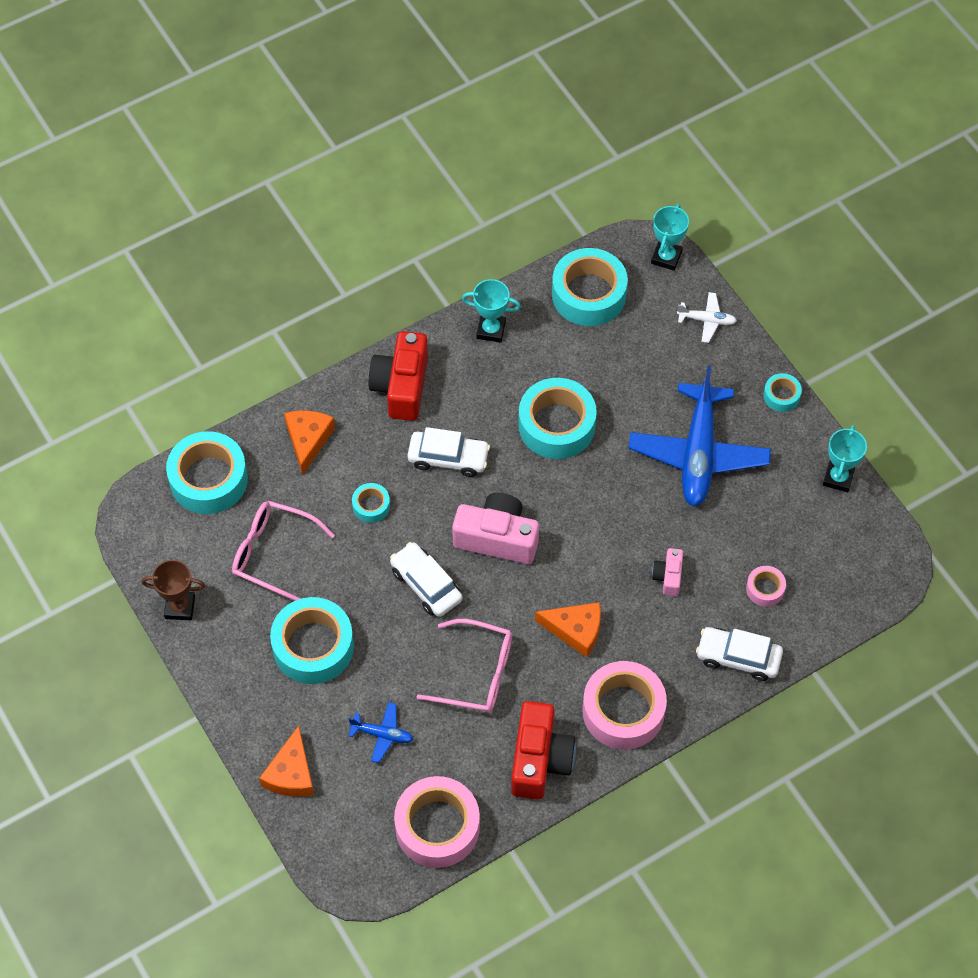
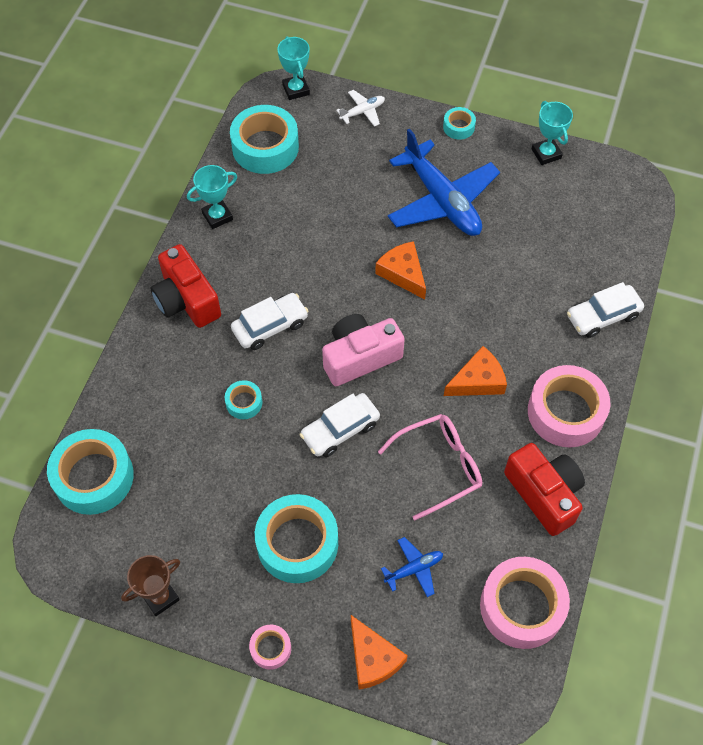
camera: 40 degrees left, 0 degrees up
pink glasses [232,501,335,601] -> none
orange cheese [284,410,335,475] -> orange cheese moved to [375,241,426,299]
white car [390,542,462,617] -> white car turned 45 degrees counterclockwise [300,393,380,457]
turquoise tape [519,378,597,459] -> none
pink camera [652,548,683,596] -> none
pink tape [746,566,786,607] -> pink tape moved to [249,625,291,670]

